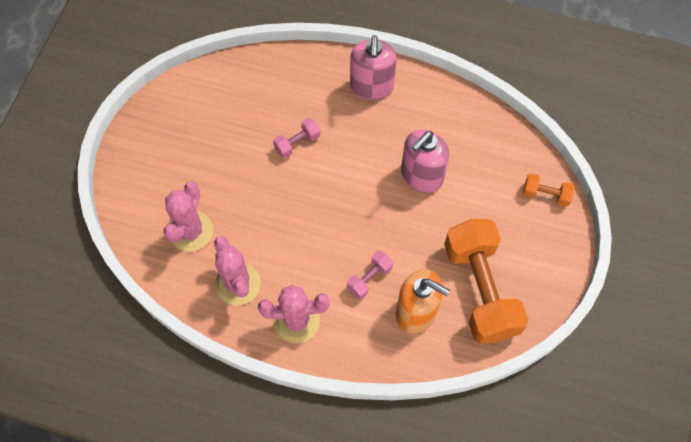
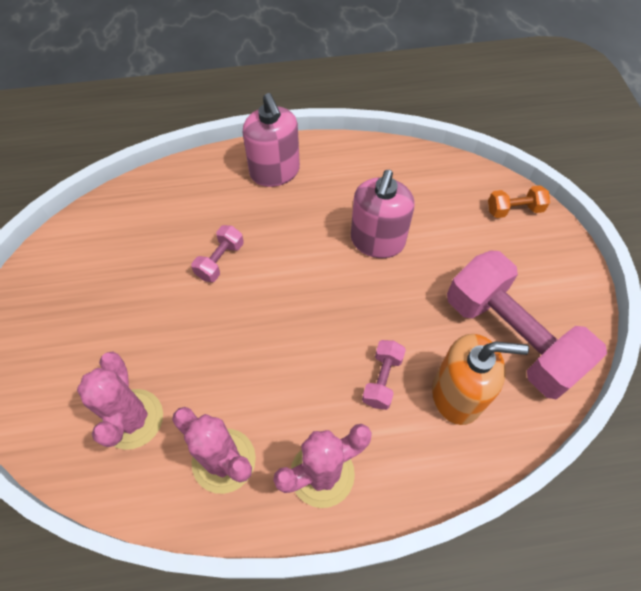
camera: 25 degrees left, 5 degrees down
orange dumbbell [444,219,529,344] -> pink dumbbell [447,251,607,399]

